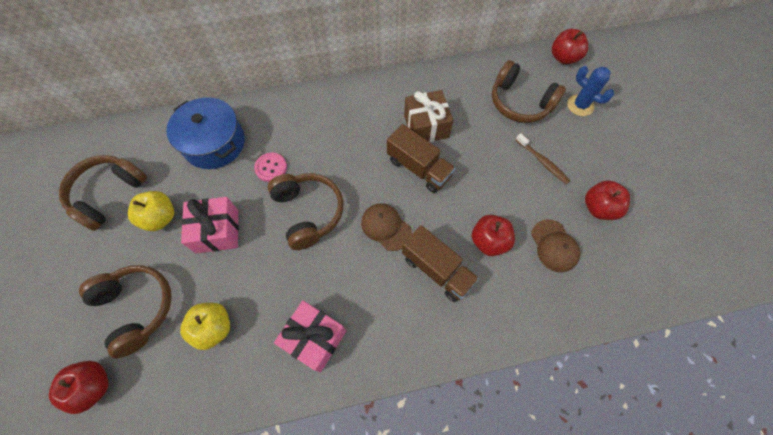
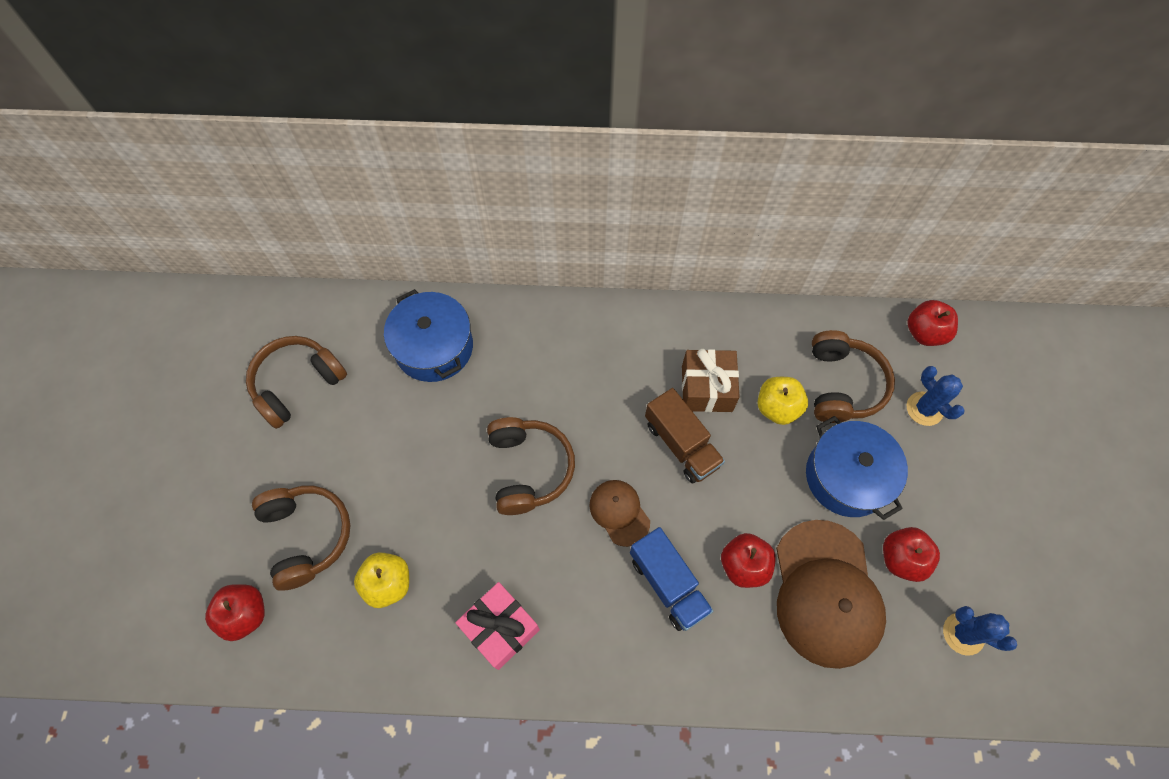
camera: 15 degrees right, 0 degrees up
yellow apple [128,191,174,231] -> yellow apple moved to [758,377,808,425]
pink gift [181,197,239,254] -> none
pink button [254,153,287,182] -> none
brown truck [402,225,479,302] -> blue truck [630,527,714,631]
brown headphones [492,60,566,123] -> brown headphones turned 135 degrees counterclockwise [812,330,895,423]
brown toothbrush [516,133,570,185] -> blue pot [806,416,908,520]
brown cap [531,219,580,272] -> brown cap [776,520,886,669], size x1.98
none -> blue cactus [943,606,1017,656]

